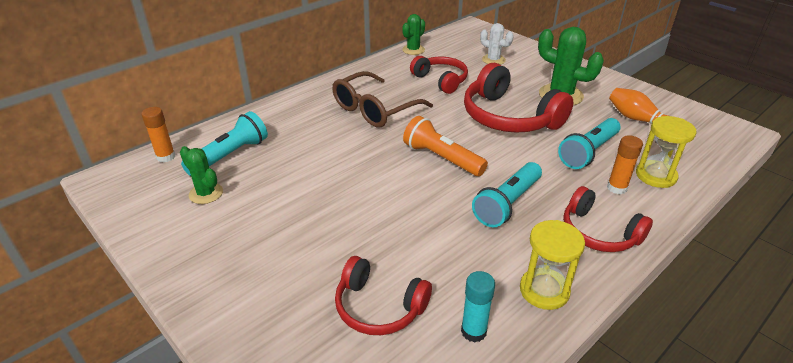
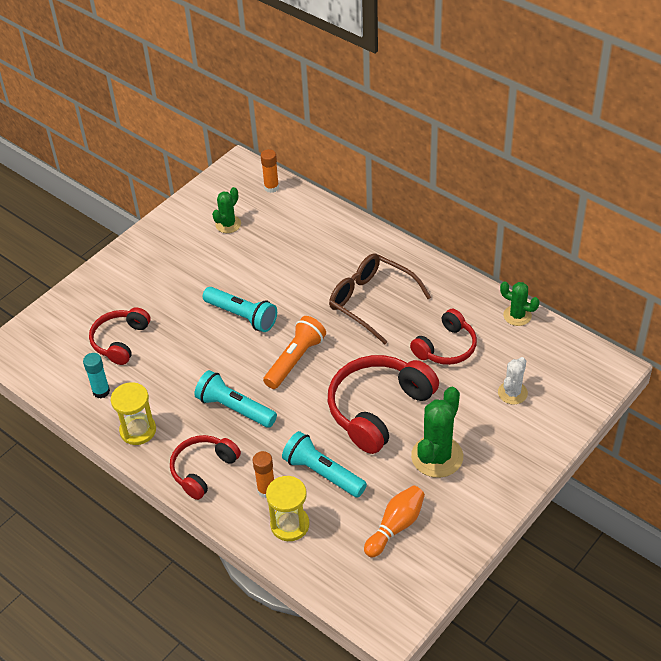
camera: 85 degrees right, 10 degrees up
turquoise flashlight [181,111,268,176] -> turquoise flashlight moved to [203,287,277,332]

